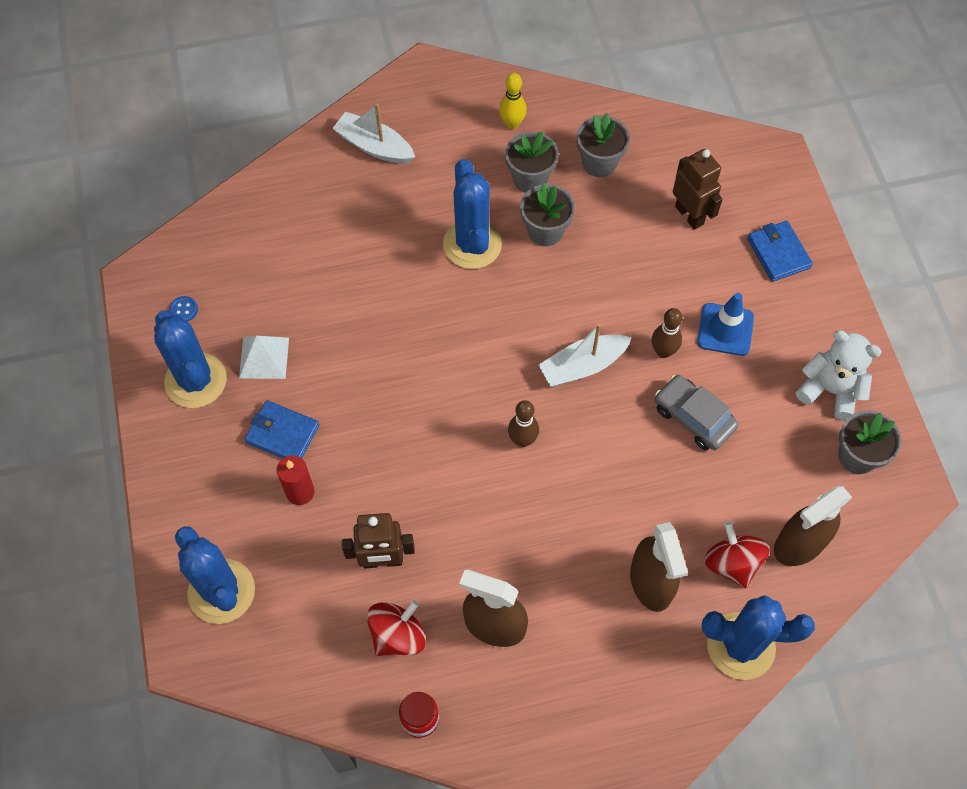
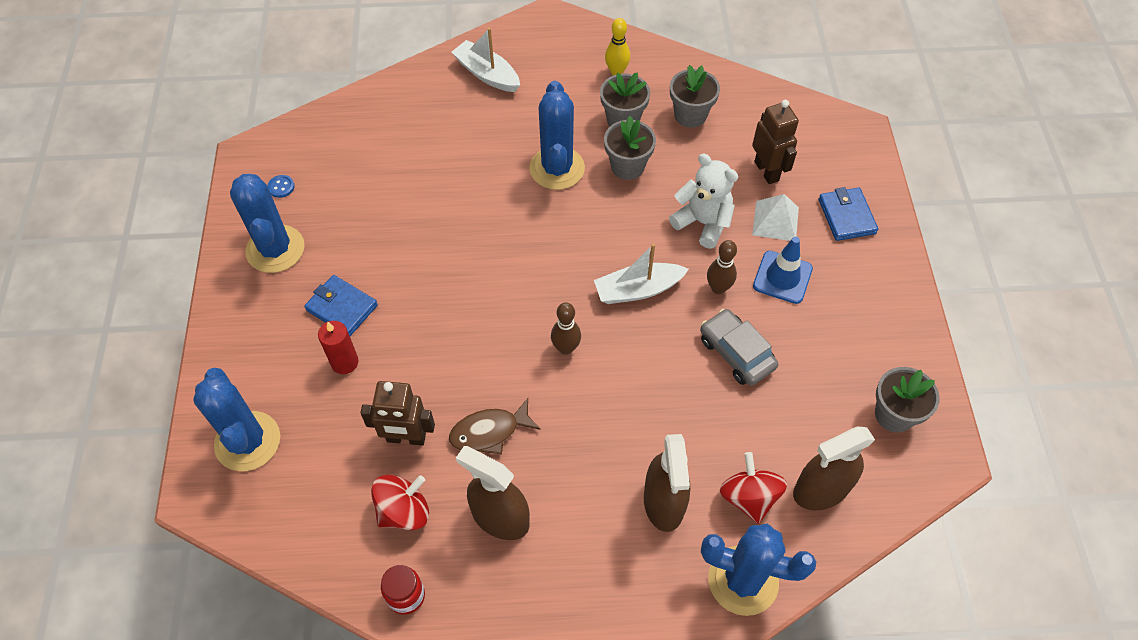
camera: 10 degrees right, 5 degrees down
white pyramid [239,336,289,379] -> white pyramid moved to [752,194,799,241]
white teddy bear [796,330,882,420] -> white teddy bear moved to [669,154,738,249]
none -> brown fish [449,398,541,455]

